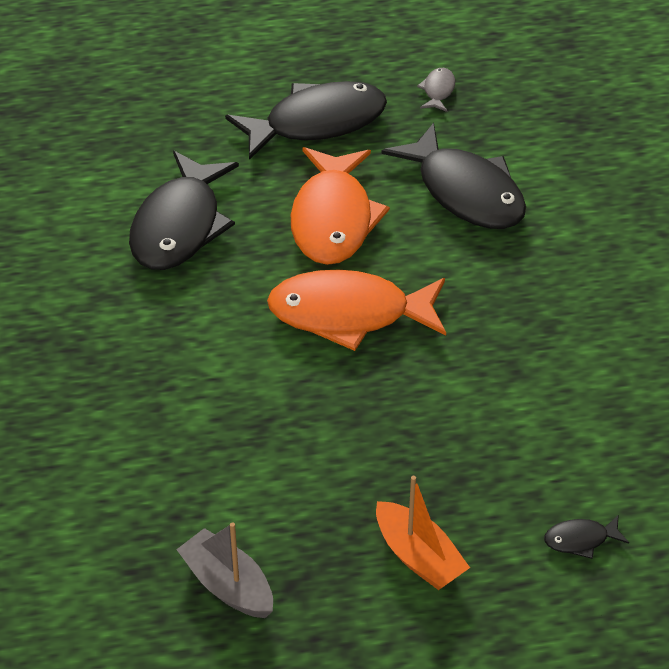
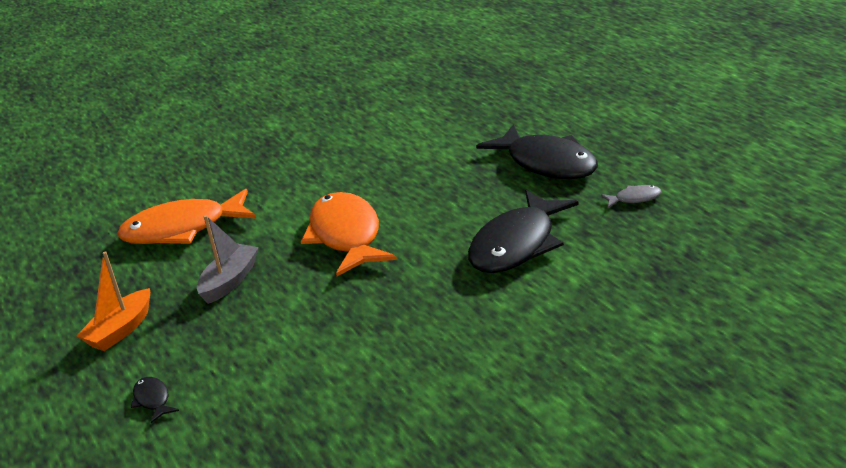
camera: 75 degrees right, 15 degrees down
black fish [129,151,239,270] -> none
grey boat [176,522,273,618] -> grey boat moved to [197,215,259,304]
orange fish [291,147,390,265] -> orange fish moved to [117,189,256,244]

